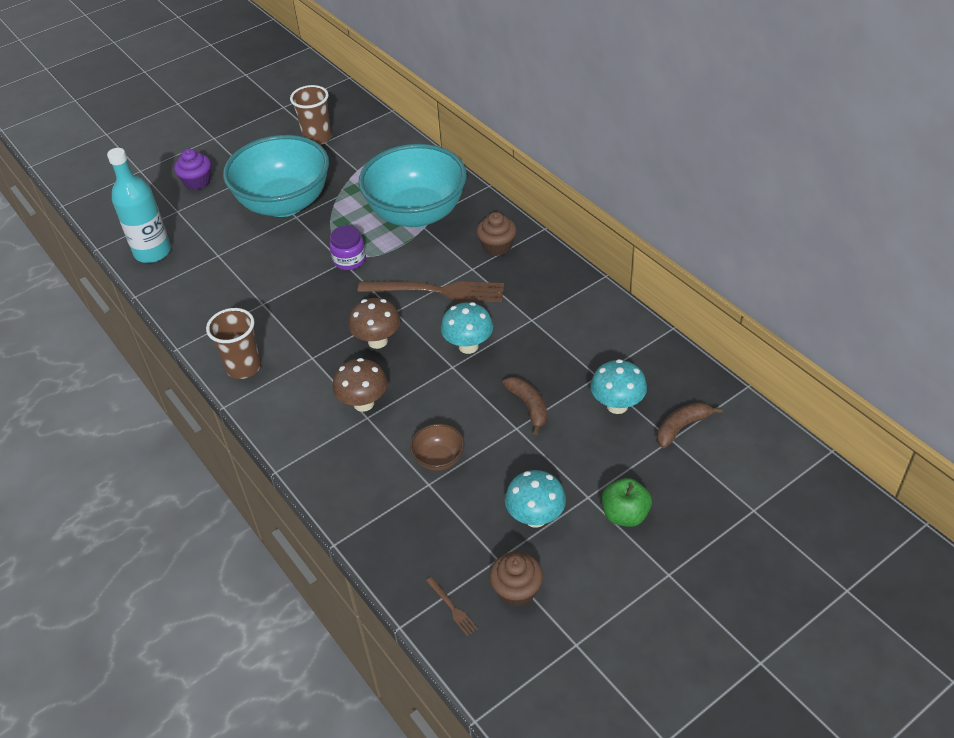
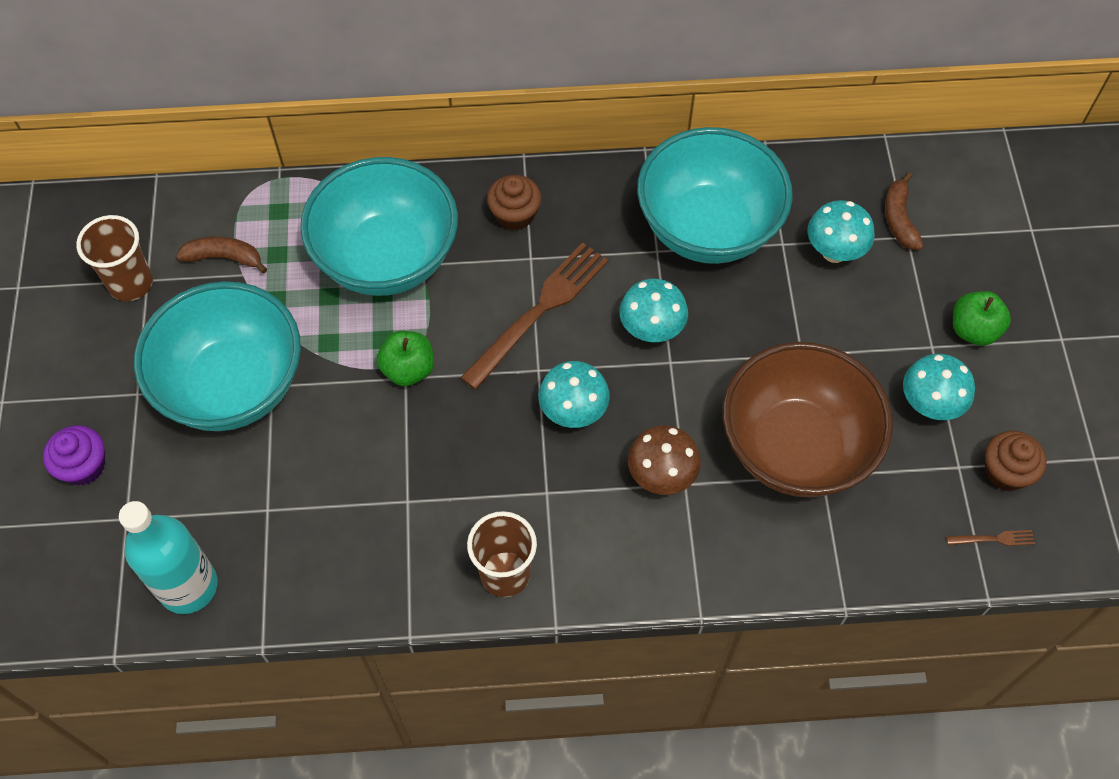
camera: 60 degrees left, 15 degrees up
purple jar [329,225,366,270] -> green apple [377,331,434,386]
brown mushroom [348,298,401,349] -> turquoise mushroom [538,361,610,428]
brown bowl [410,424,465,471] -> brown bowl [722,342,893,497], size x2.43
brown banana [502,377,547,435] -> brown banana moved to [176,236,267,273]
none -> turquoise bowl [637,127,793,264]

